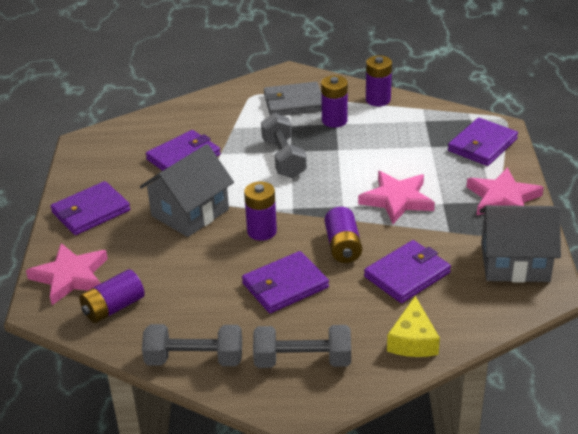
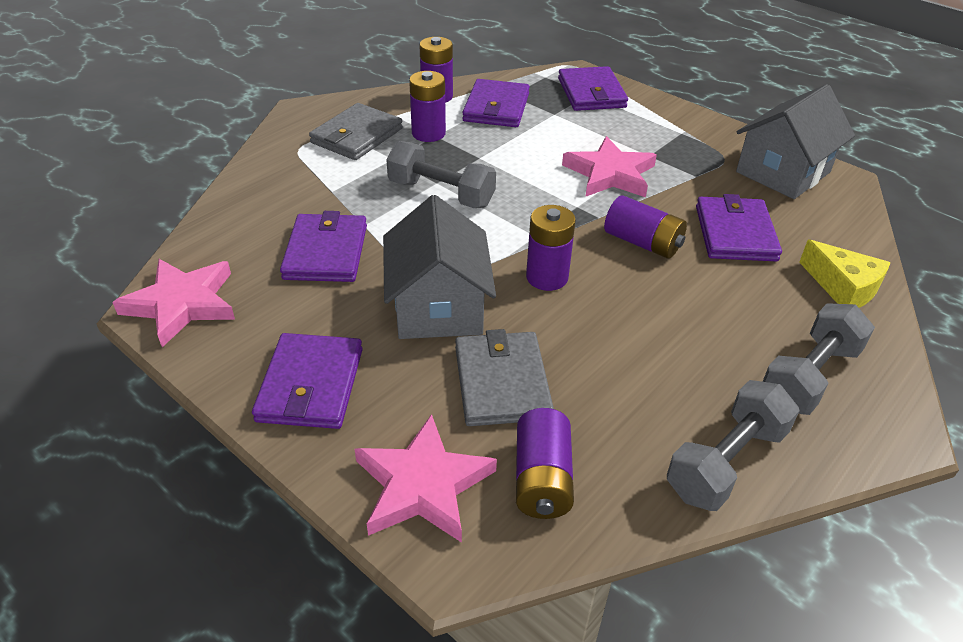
camera: 50 degrees left, 5 degrees up
purple wallet [242,251,329,313] -> purple wallet moved to [462,79,530,127]
pink star [467,167,544,215] -> pink star moved to [113,259,235,347]
none -> grey wallet [455,329,554,426]

